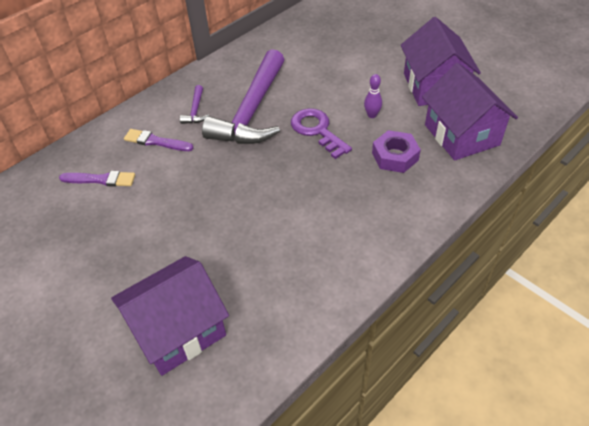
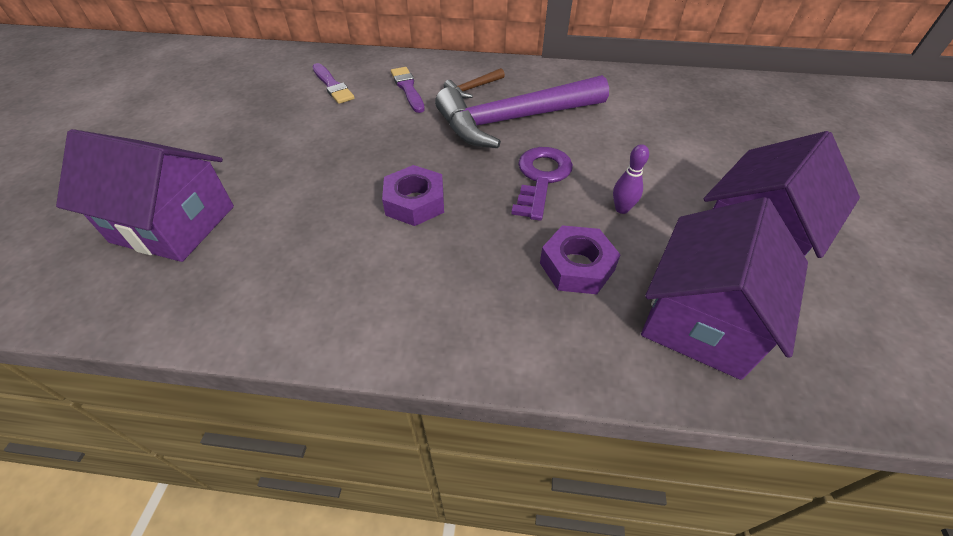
camera: 50 degrees right, 0 degrees up
purple hammer [180,85,209,124] -> brown hammer [444,68,505,98]
none -> purple nut [382,165,444,226]

